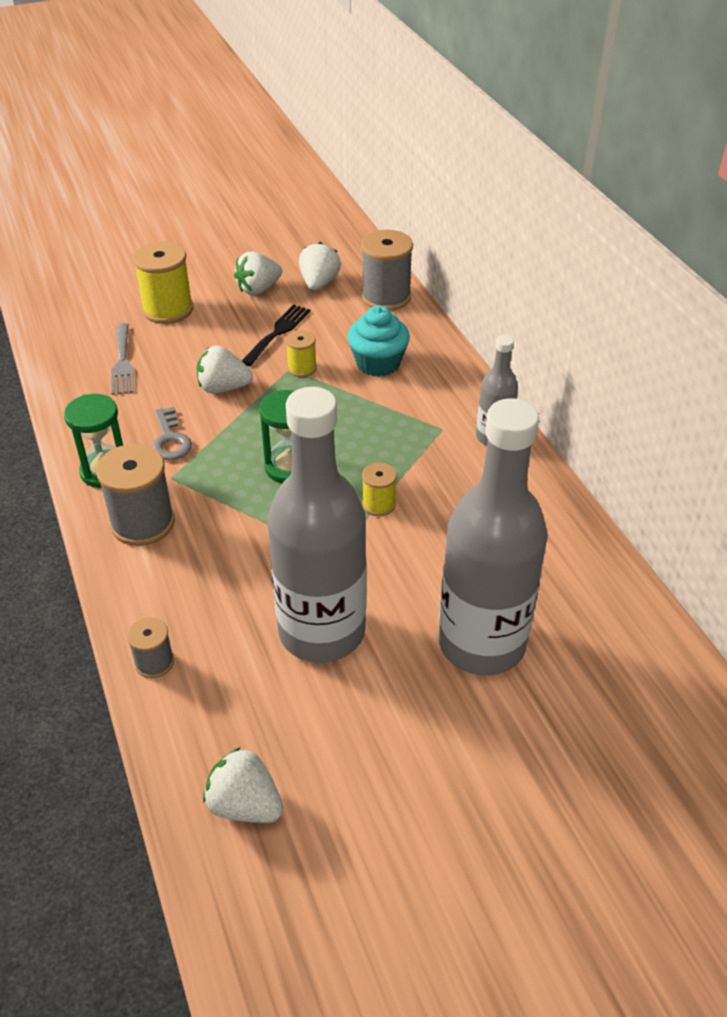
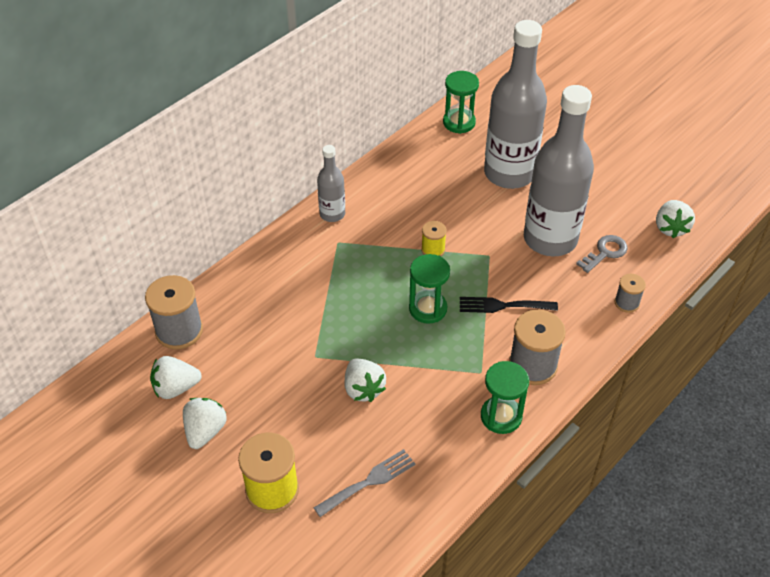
camera: 115 degrees left, 5 degrees up
grey key [152,407,192,460] -> grey key moved to [576,235,628,273]
white strawberry [234,251,282,295] -> white strawberry turned 105 degrees counterclockwise [183,398,227,449]
black fork [242,304,310,366] -> black fork moved to [460,297,558,313]
yellow spool [286,330,317,377] -> none
turquoise cupcake [348,306,410,377] -> none
none -> green hourglass [443,71,479,134]

